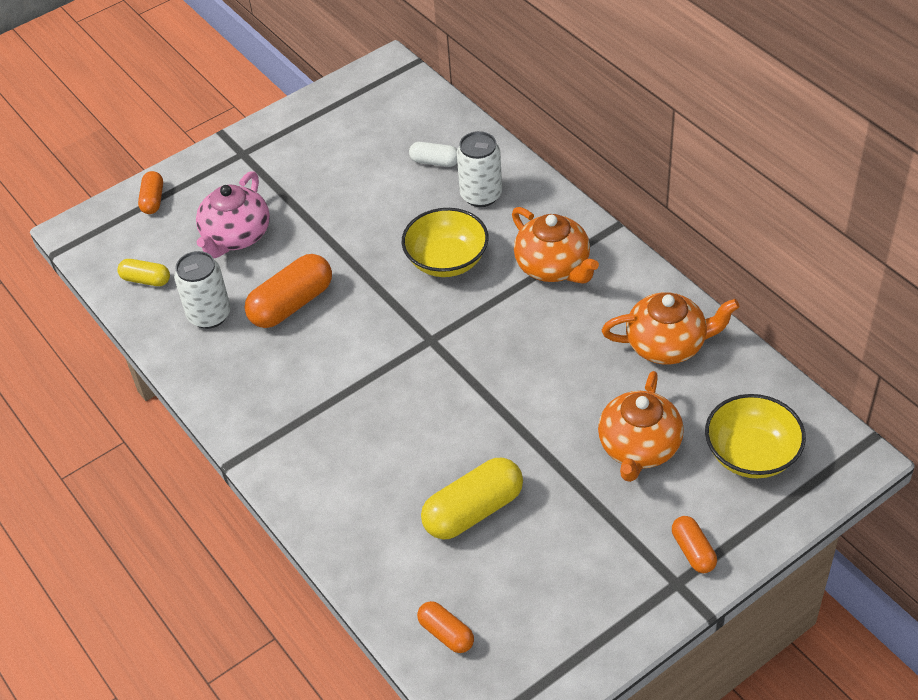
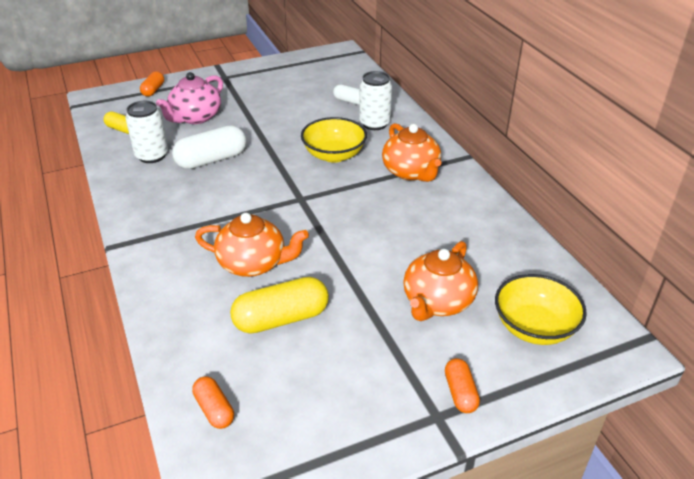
camera: 10 degrees right, 10 degrees down
orange capsule [245,254,332,328] -> white capsule [172,125,246,169]
orange teapot [602,292,740,365] -> orange teapot moved to [195,213,309,277]

